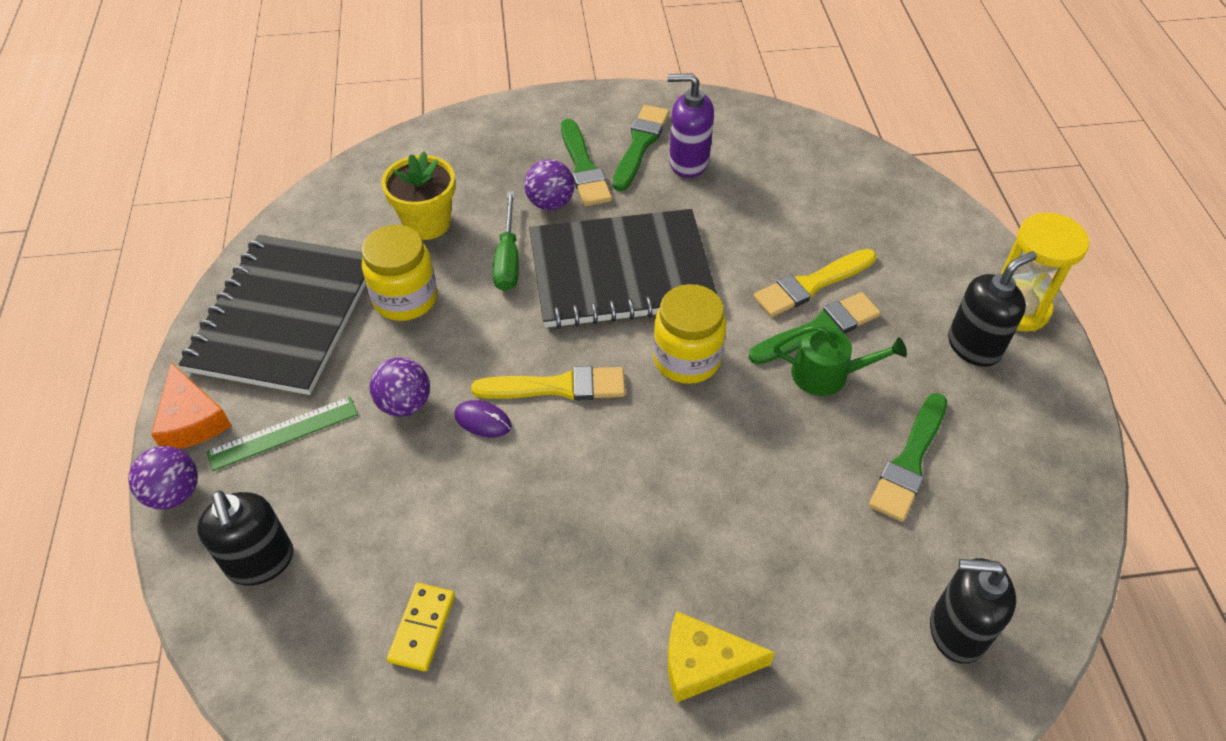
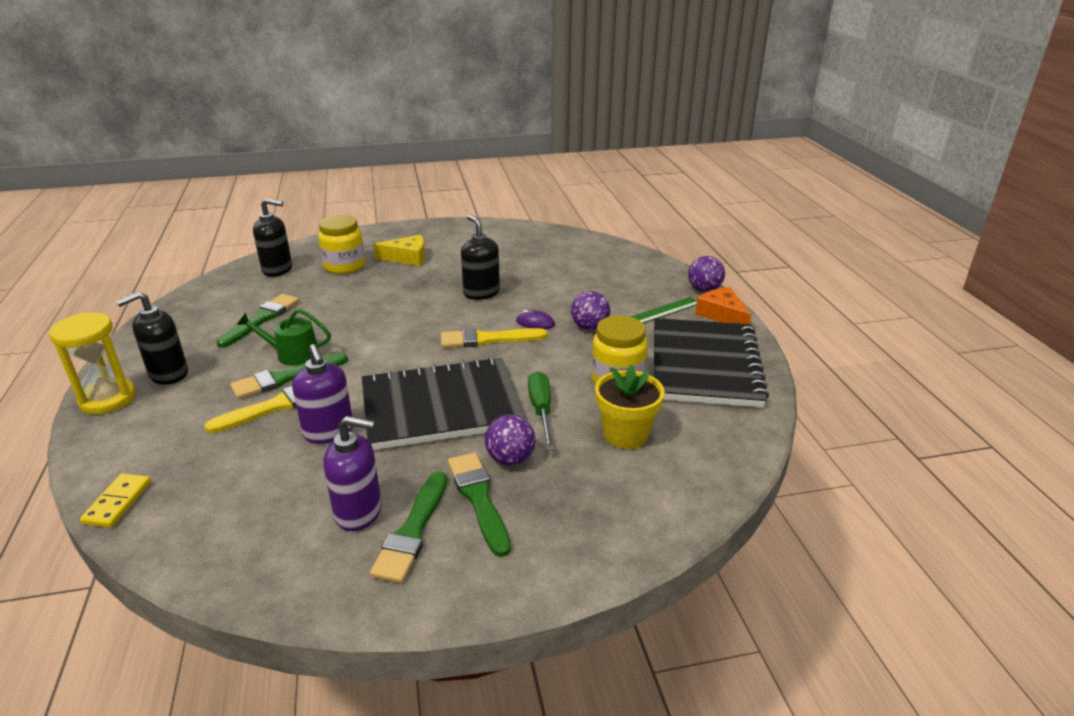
camera: 175 degrees right, 20 degrees down
black soap dispenser [197,490,293,586] -> black soap dispenser moved to [461,215,500,300]
yellow domino [387,583,455,672] -> yellow domino moved to [80,473,151,528]
yellow jar [653,284,726,384] -> yellow jar moved to [318,215,365,274]
none -> purple soap dispenser [292,344,353,444]

